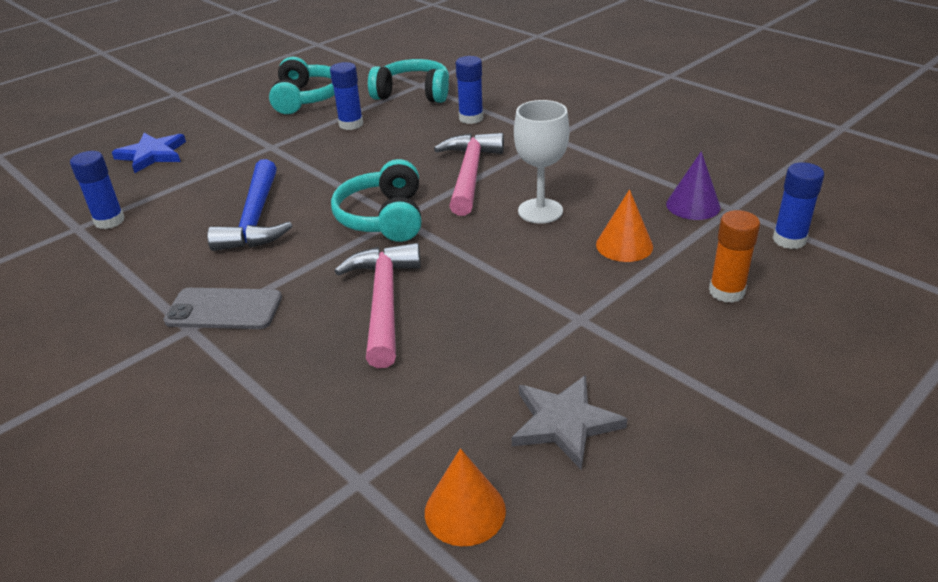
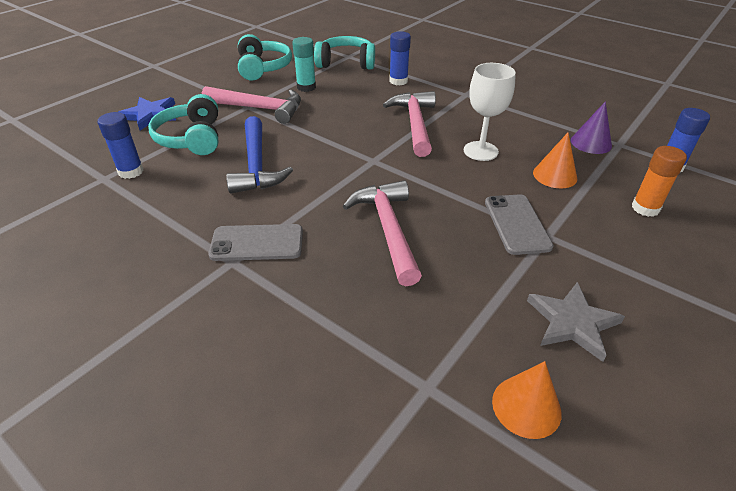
camera: 10 degrees left, 5 degrees up
blue glue stick [330,62,363,130] -> turquoise glue stick [292,37,316,92]
turquoise headphones [331,159,421,242] -> turquoise headphones moved to [148,94,218,155]
none -> pink hammer [202,86,301,124]
none -> grey phone [485,194,554,255]

